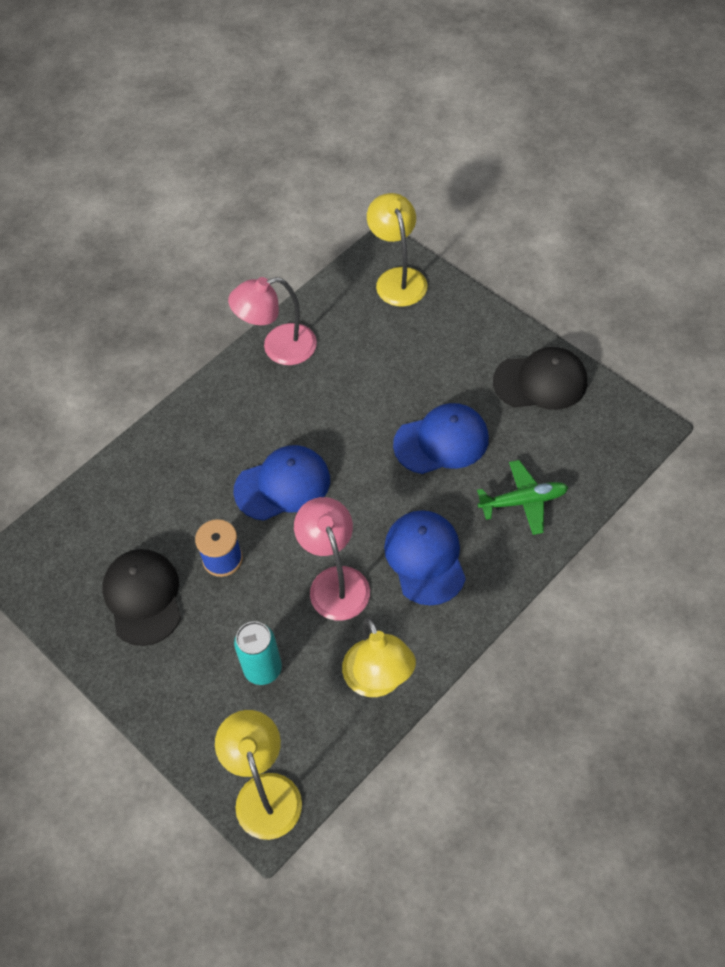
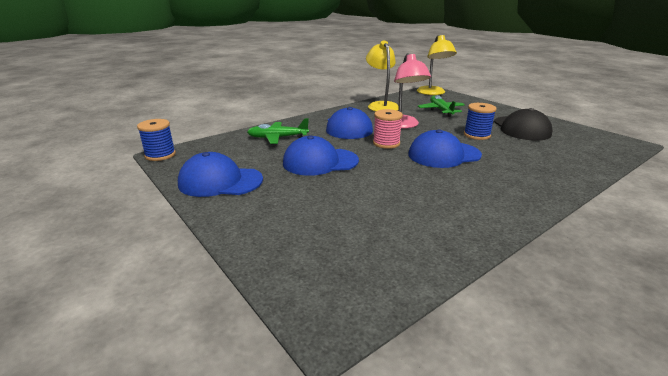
camera: 175 degrees left, 30 degrees down
pink lamp [228,277,317,365] -> none
turquoise can [234,621,282,685] -> green plane [418,95,465,117]
yellow lamp [367,193,428,307] -> none
black cap [493,347,587,410] -> blue cap [178,152,263,197]
none -> blue spool [137,119,176,161]
none -> pink spool [373,109,403,149]

